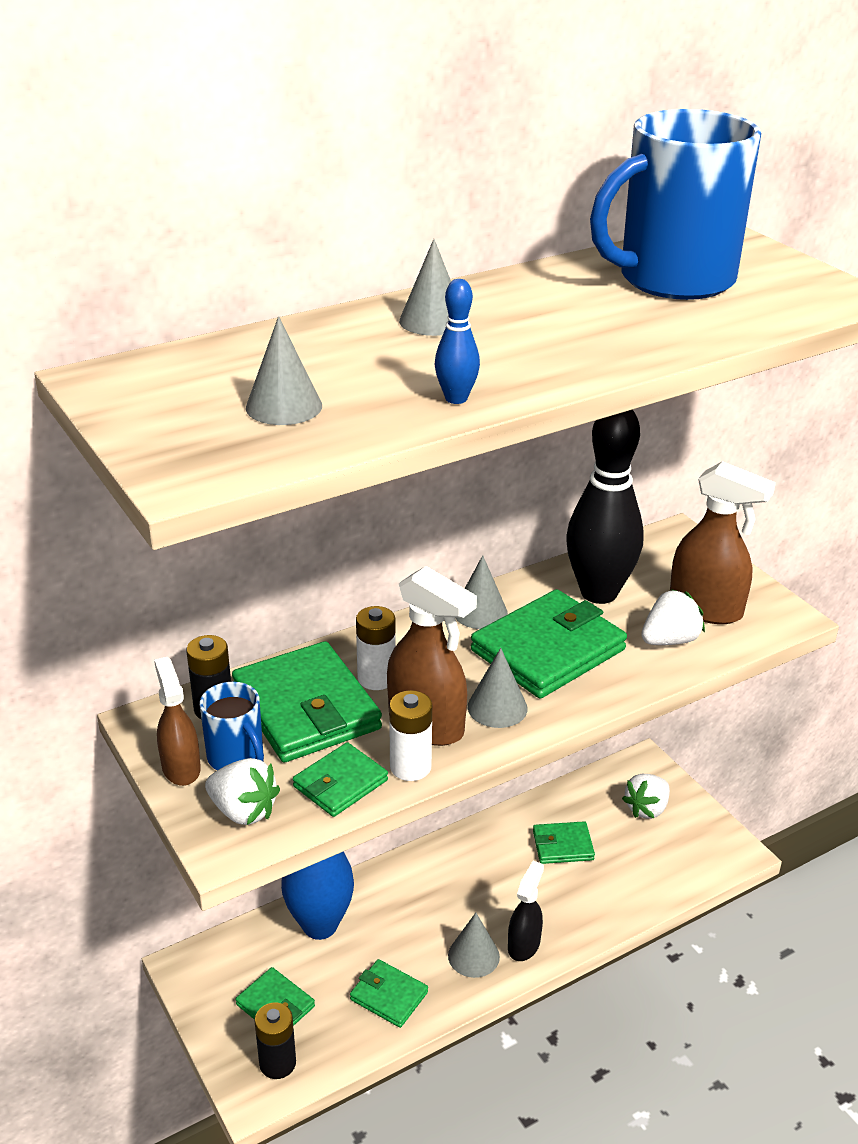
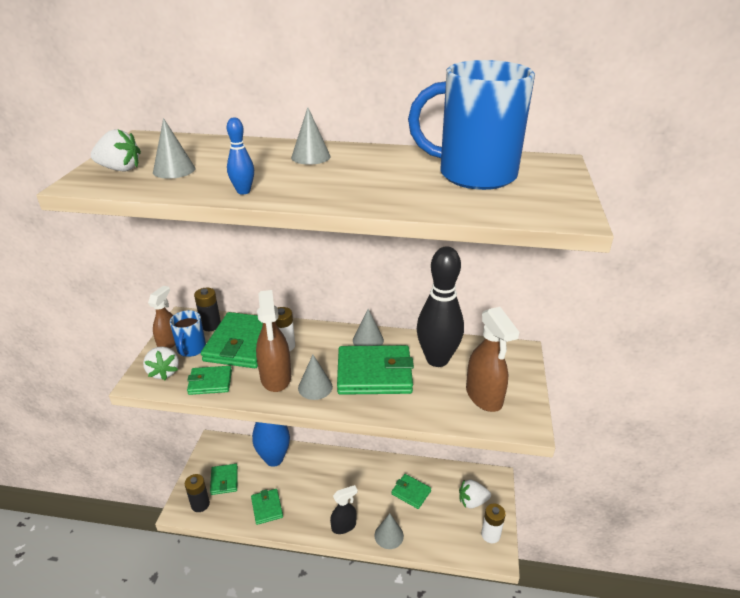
camera: 40 degrees right, 0 degrees up
white battery [389,690,432,781] -> white battery moved to [481,504,506,543]
grey cone [448,913,500,978] -> grey cone moved to [375,513,404,549]
white strawberry [641,589,705,645] -> white strawberry moved to [91,129,141,172]

